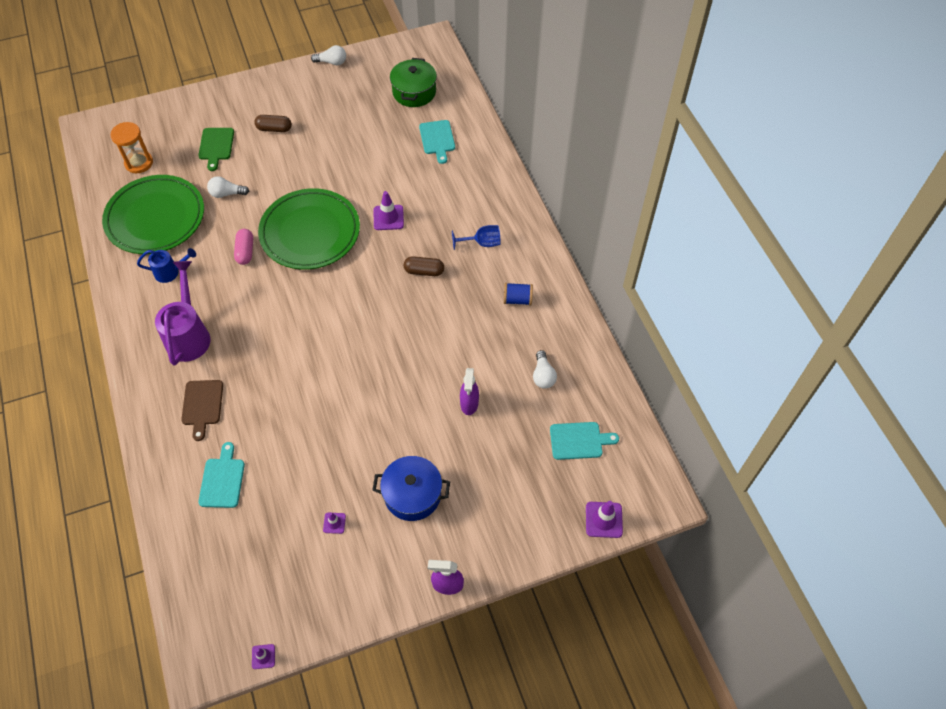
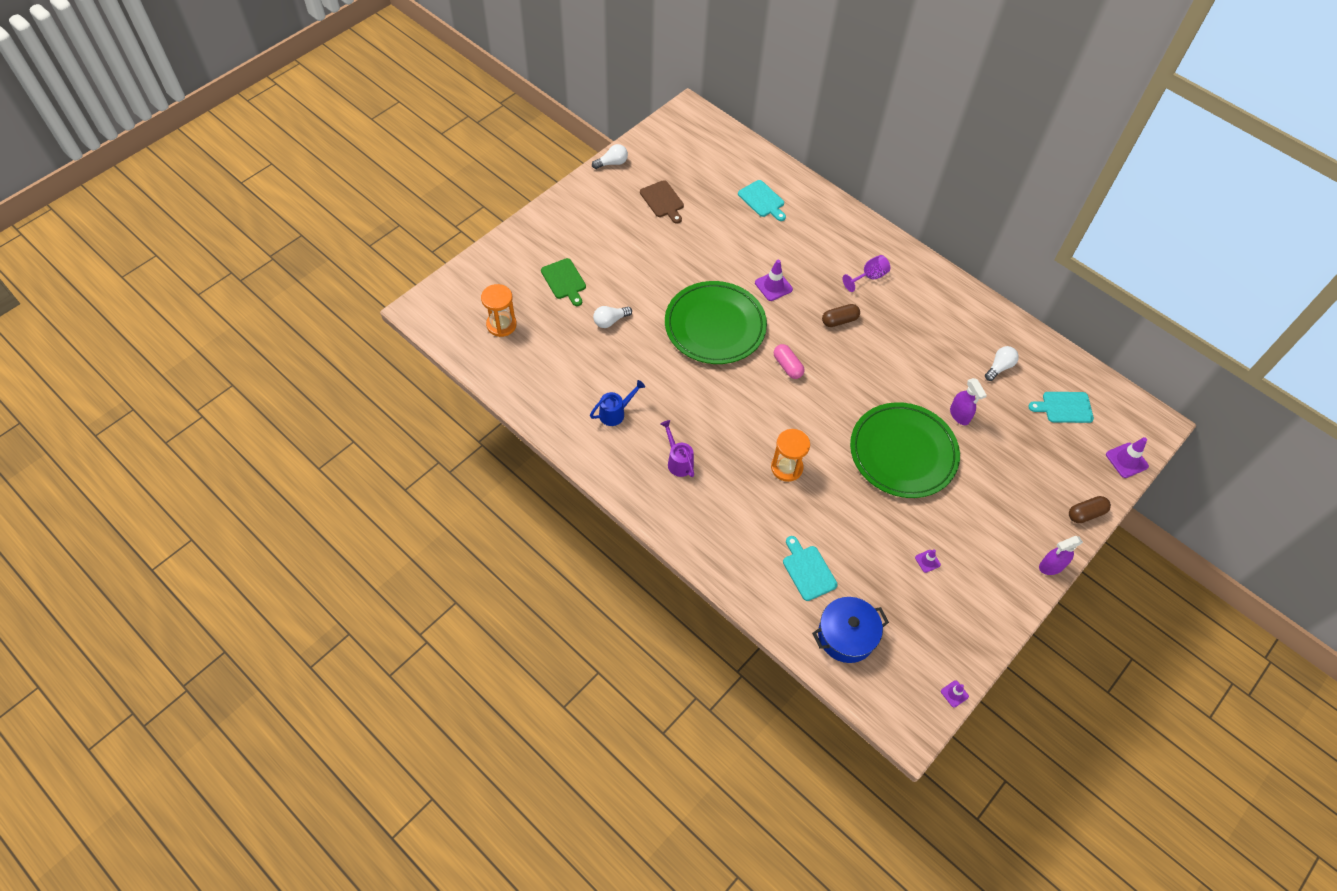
camera: 30 degrees left, 0 degrees up
green plate [102,175,204,254] -> green plate moved to [850,402,960,498]
purple watering can [155,261,210,365] -> purple watering can [660,420,694,477], size x0.57
brown cutting board [181,380,223,441] -> brown cutting board moved to [640,180,684,224]
pink capsule [234,229,253,265] -> pink capsule moved to [774,344,804,379]
brown capsule [254,115,292,132] -> brown capsule moved to [1069,496,1111,523]
blue pot [372,456,450,521] -> blue pot moved to [812,597,889,663]
green pot [390,58,437,107] -> none
blue goblet [452,225,501,250] -> purple goblet [843,255,890,292]
blue spool [504,283,533,305] -> none
white light bulb [533,350,557,389] -> white light bulb turned 105 degrees counterclockwise [985,346,1019,381]
turquoise cutting board [550,422,619,460] -> turquoise cutting board turned 150 degrees counterclockwise [1028,392,1094,423]
none -> orange hourglass [771,429,810,482]

